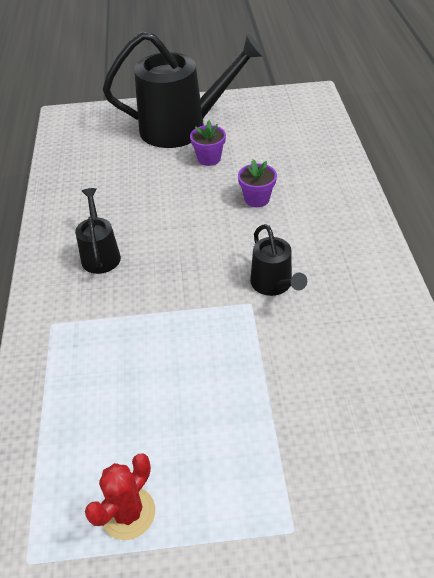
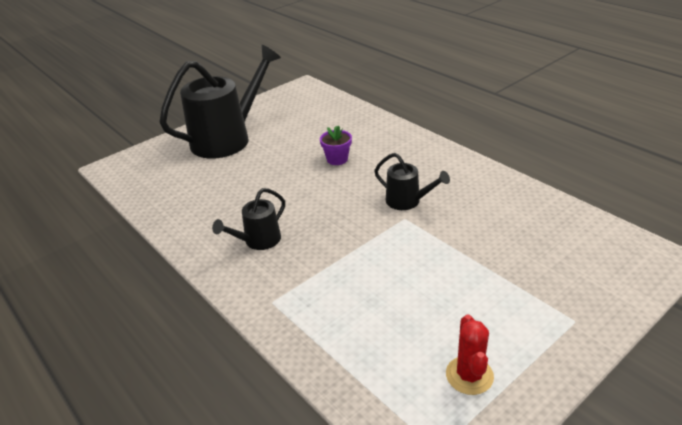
camera: 35 degrees left, 10 degrees down
black watering can [75,188,121,274] -> black watering can turned 90 degrees counterclockwise [212,188,285,250]
purple flower pot [190,120,226,166] -> none

